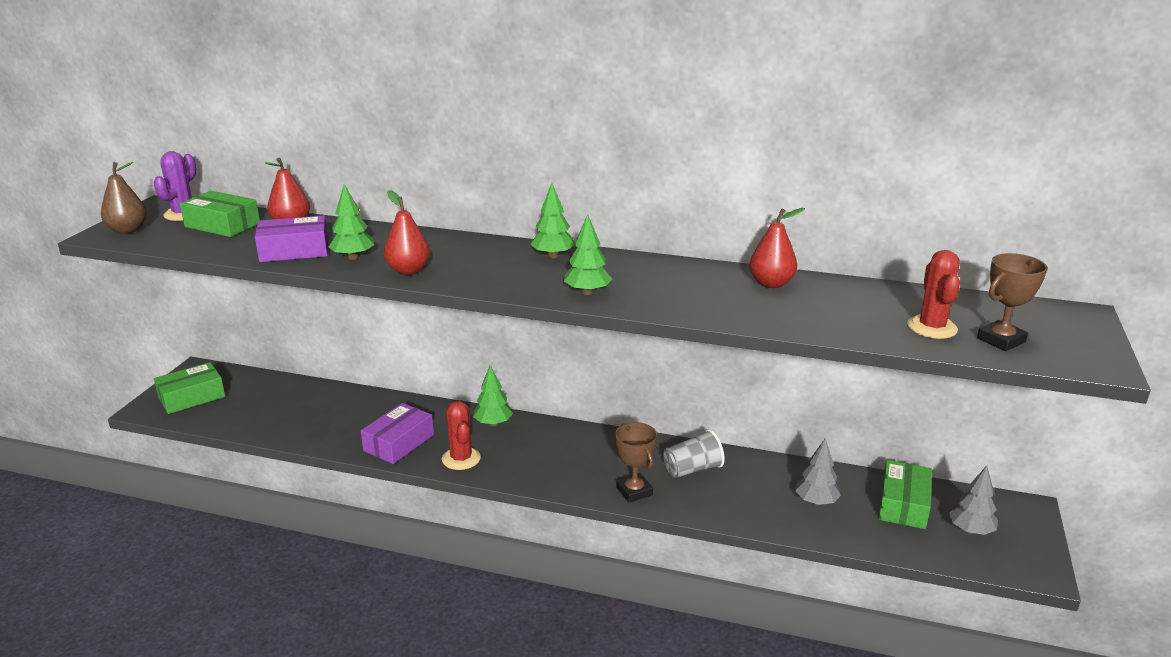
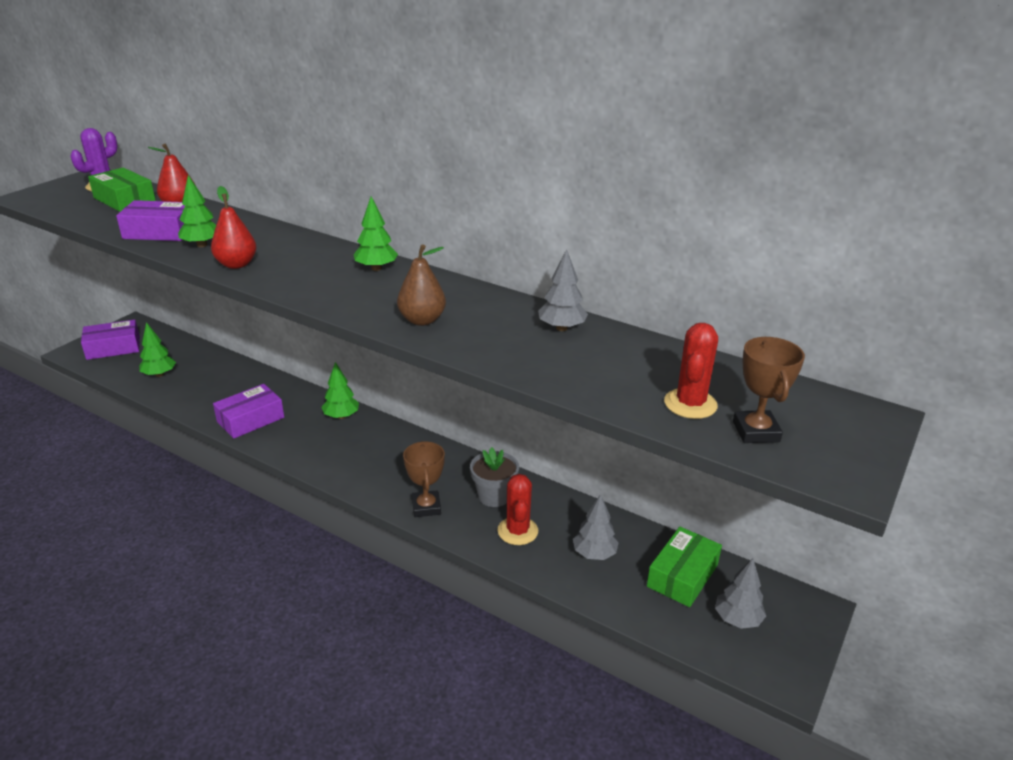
camera: 15 degrees right, 5 degrees up
brown pear [101,162,147,234] -> brown pear moved to [397,244,446,326]
green box [154,362,225,414] -> purple box [81,320,140,360]
red cactus [442,401,481,470] -> red cactus moved to [497,474,538,545]
green tree [564,214,612,295] -> green tree moved to [139,322,176,377]
grey cup [663,429,725,478] -> grey flower pot [470,447,519,507]
red pear [749,208,805,288] -> grey tree [538,249,588,331]
brown trophy [977,253,1047,351] -> brown trophy turned 75 degrees counterclockwise [733,337,805,443]

